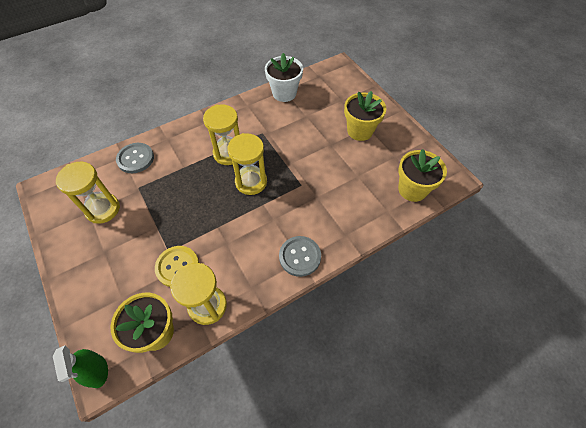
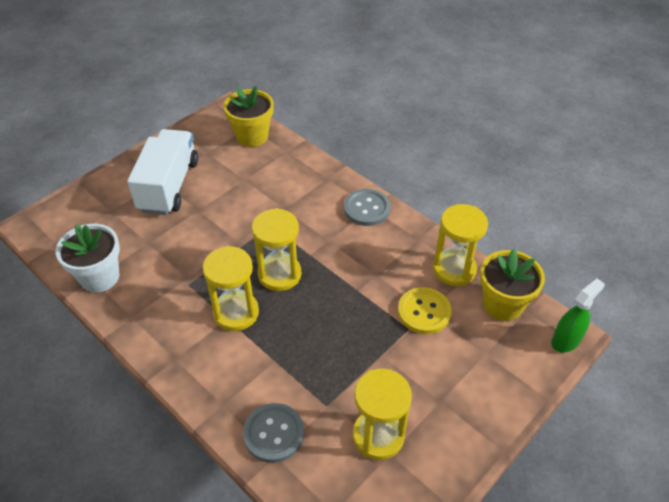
camera: 105 degrees left, 10 degrees down
yellow flower pot [344,91,386,141] -> white truck [127,129,198,215]

